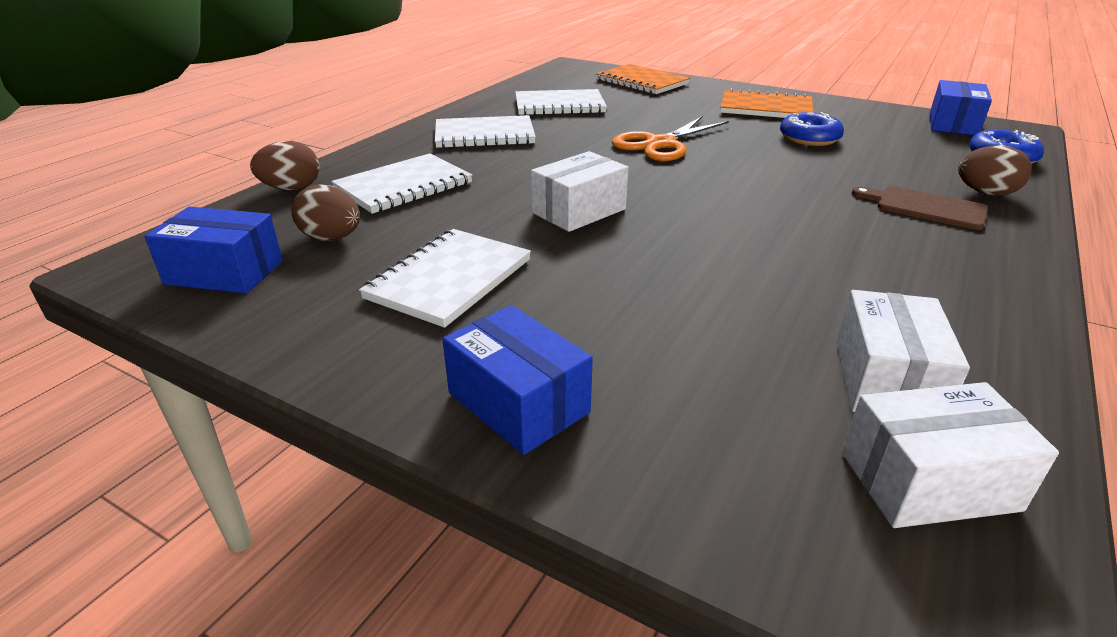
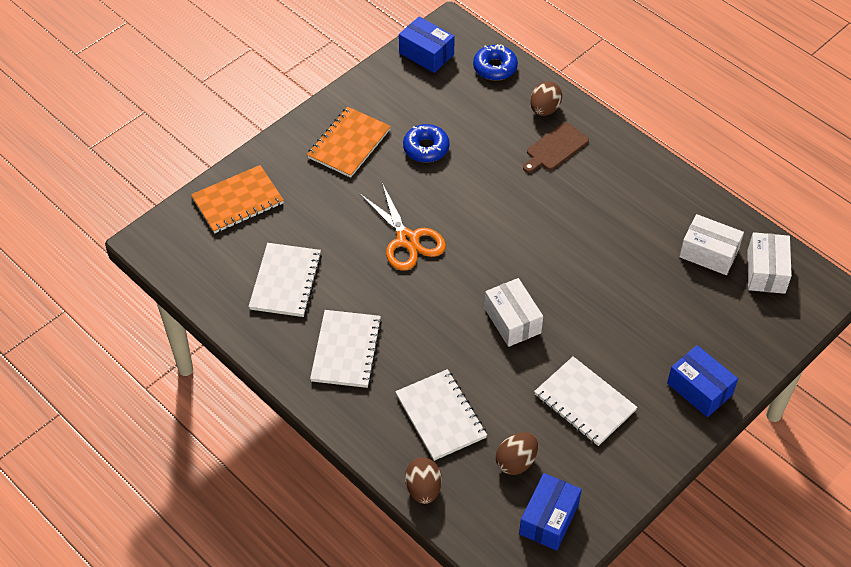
camera: 75 degrees left, 20 degrees up
blue box [442,305,593,455] -> blue box turned 75 degrees clockwise [667,345,738,417]

